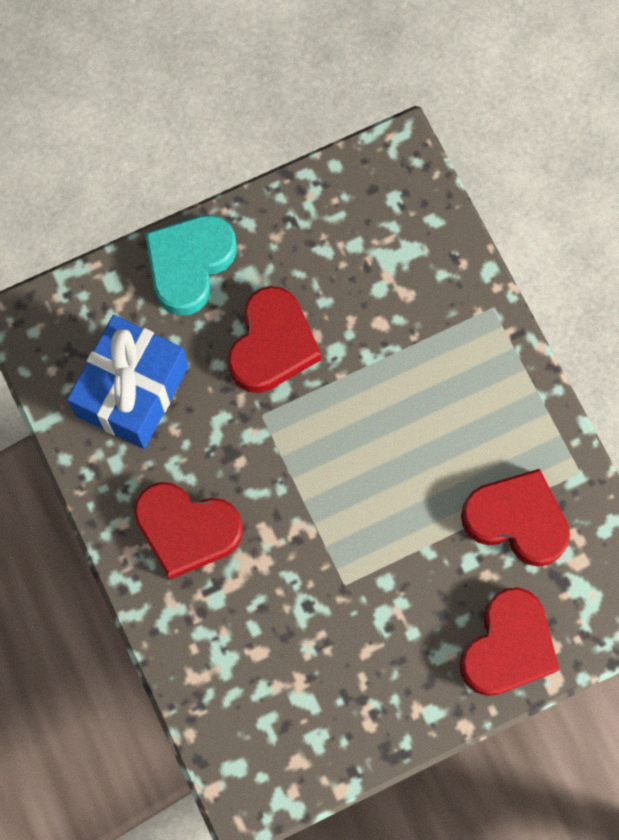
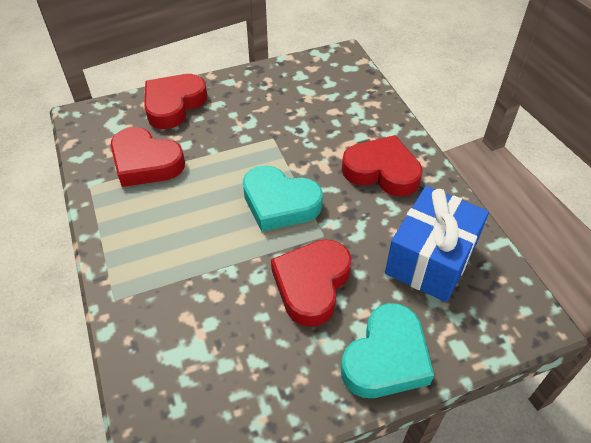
camera: 175 degrees left, 25 degrees down
none -> turquoise heart [243,165,323,232]

